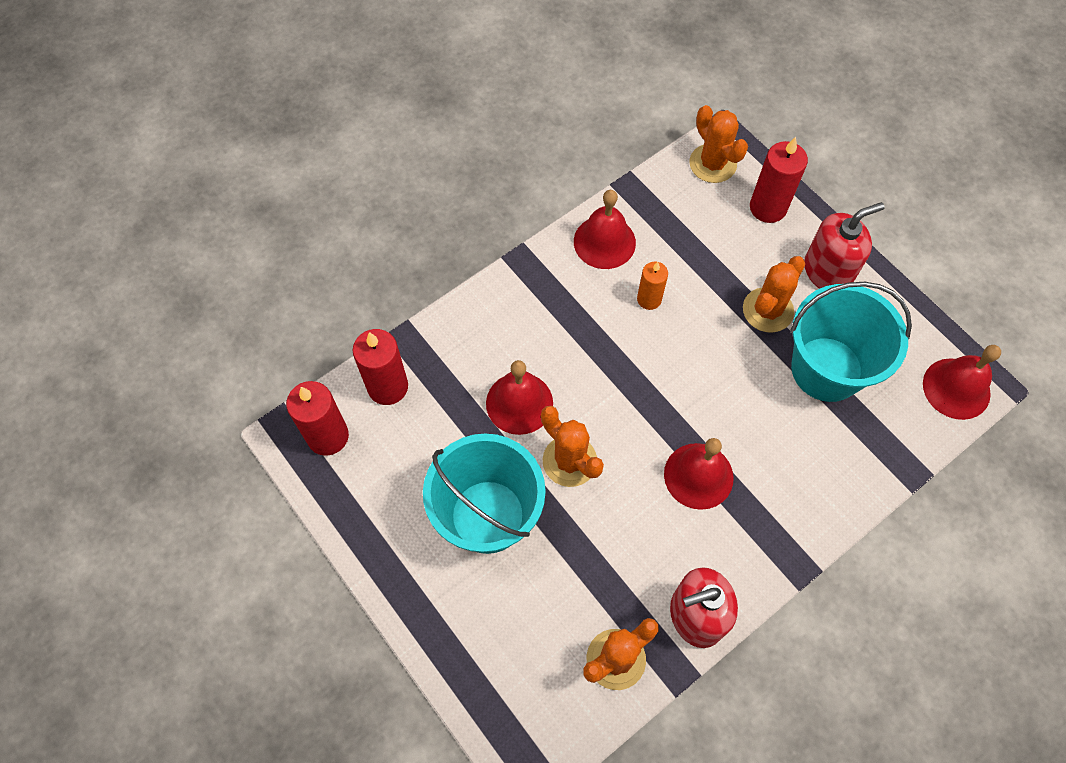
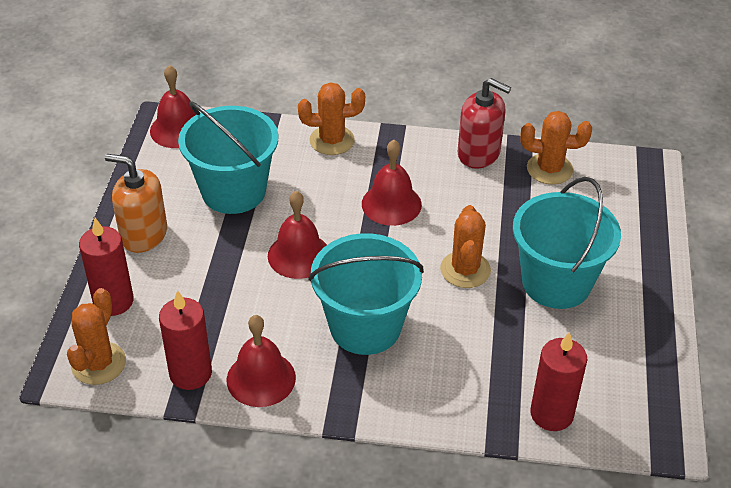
camera: 135 degrees left, 20 degrees down
red candle [286,381,349,456] -> red candle moved to [159,290,212,390]
red bell [486,360,553,435] -> red bell moved to [268,191,327,279]
orange candle [637,261,668,310] -> none
orange cactus [743,256,805,332] -> orange cactus moved to [298,82,365,155]
red soap dispenser [804,202,885,289] -> orange soap dispenser [105,154,167,253]
none -> turquoise bucket [308,233,424,355]

